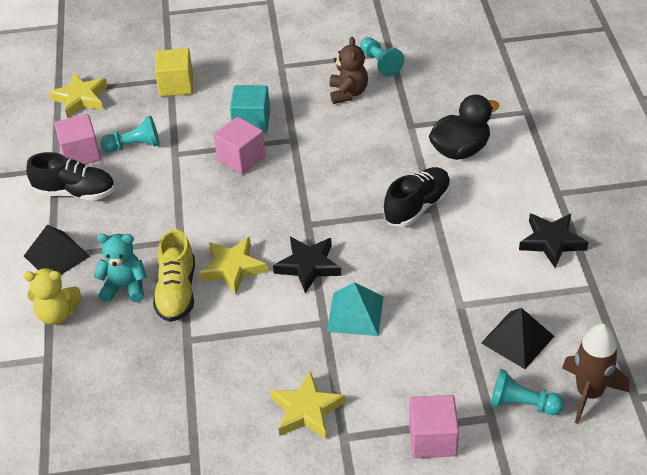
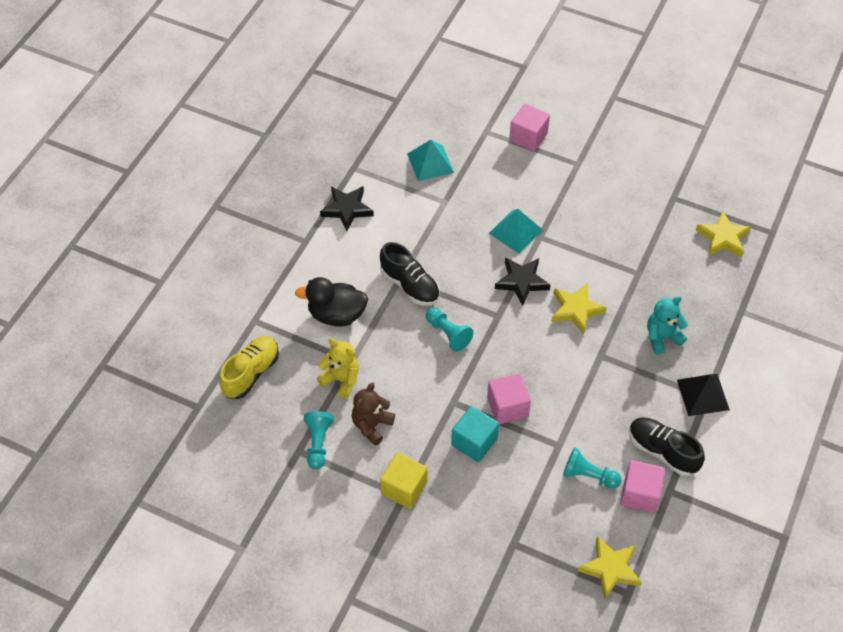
camera: 150 degrees left, 10 degrees up
yellow teddy bear [23,268,82,325] -> yellow teddy bear moved to [317,338,359,399]
turquoise teddy bear [94,234,147,302] -> turquoise teddy bear turned 120 degrees clockwise [647,296,688,355]
yellow shoe [153,229,195,322] -> yellow shoe moved to [219,336,279,399]
yellow cube [155,48,193,97] -> yellow cube moved to [380,452,427,509]
yellow star [270,371,345,439] -> yellow star moved to [696,211,751,257]
black shoe [384,167,451,227] -> black shoe turned 120 degrees counterclockwise [380,242,440,306]
black pyramid [481,308,554,369] -> turquoise pyramid [407,140,454,181]
turquoise pawn [490,369,564,415] -> turquoise pawn moved to [426,308,473,352]
brown rocket [562,324,629,424] -> none

